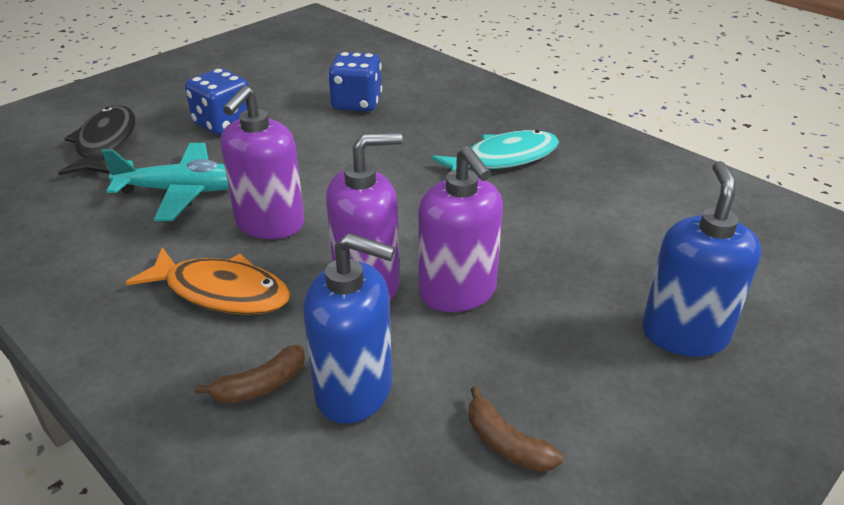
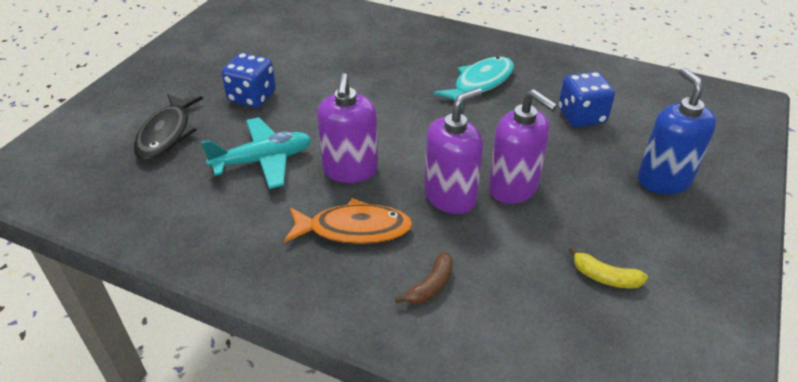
camera: 20 degrees left, 5 degrees up
black fish [58,105,135,175] -> black fish turned 150 degrees counterclockwise [134,94,203,161]
blue soap dispenser [303,233,395,424] -> none
blue dice [328,52,382,112] -> blue dice moved to [558,72,615,127]
brown banana [469,386,563,472] -> yellow banana [569,247,648,288]

